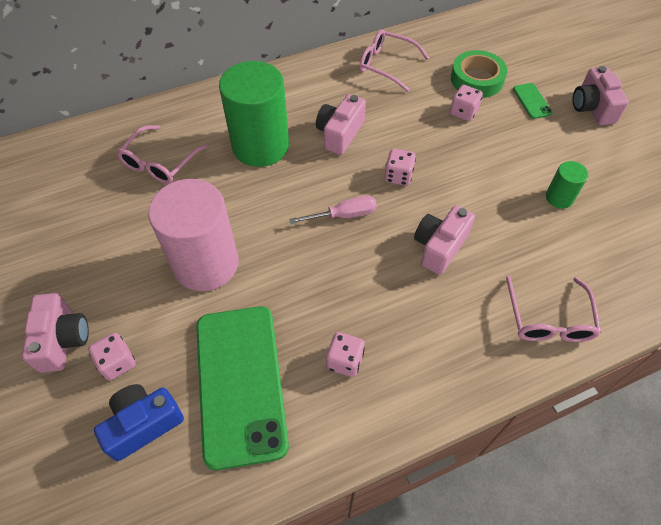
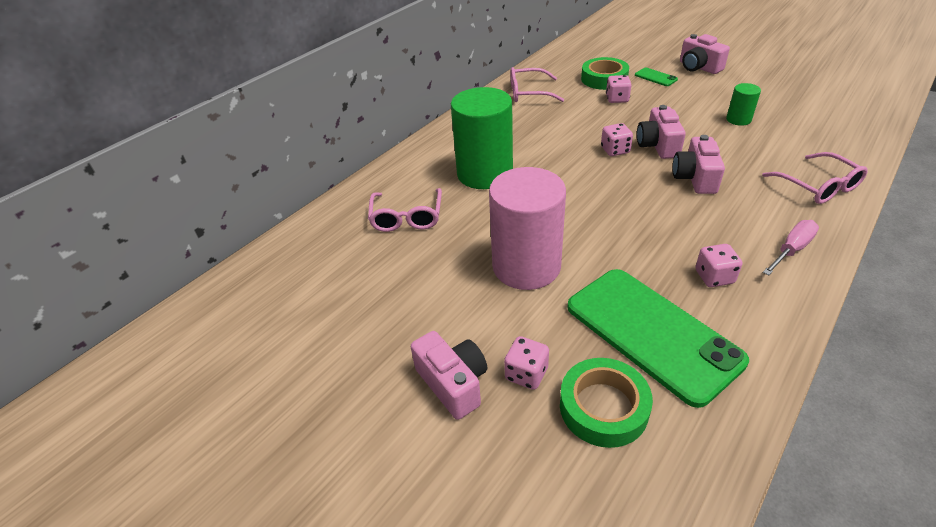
camera: 25 degrees left, 15 degrees down
blue camera [94,384,184,461] -> green tape [560,358,653,448]
pink screwdriver [289,196,377,224] -> pink screwdriver moved to [763,220,819,275]
pink camera [316,94,366,155] -> pink camera moved to [637,105,686,159]

